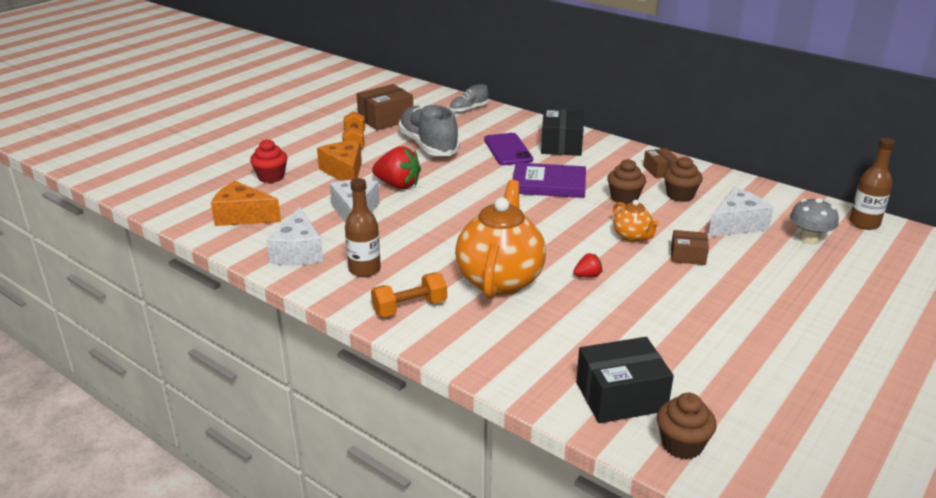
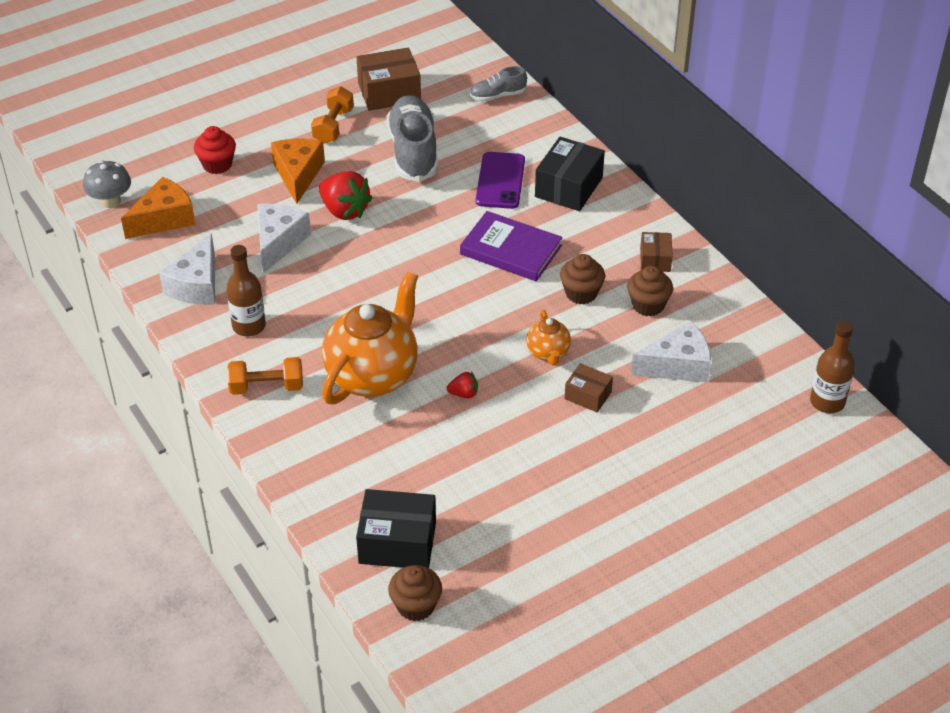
camera: 20 degrees right, 15 degrees up
orange cheese [211,181,281,226] -> orange cheese turned 105 degrees clockwise [121,177,195,239]
grey mushroom [790,198,839,245] -> grey mushroom moved to [83,160,131,208]

